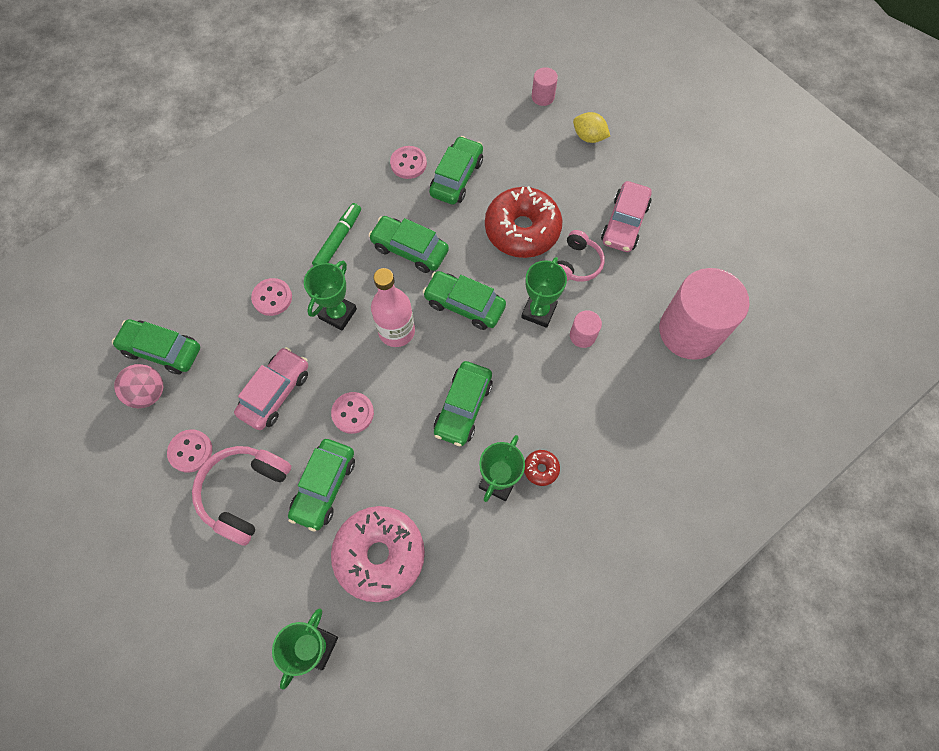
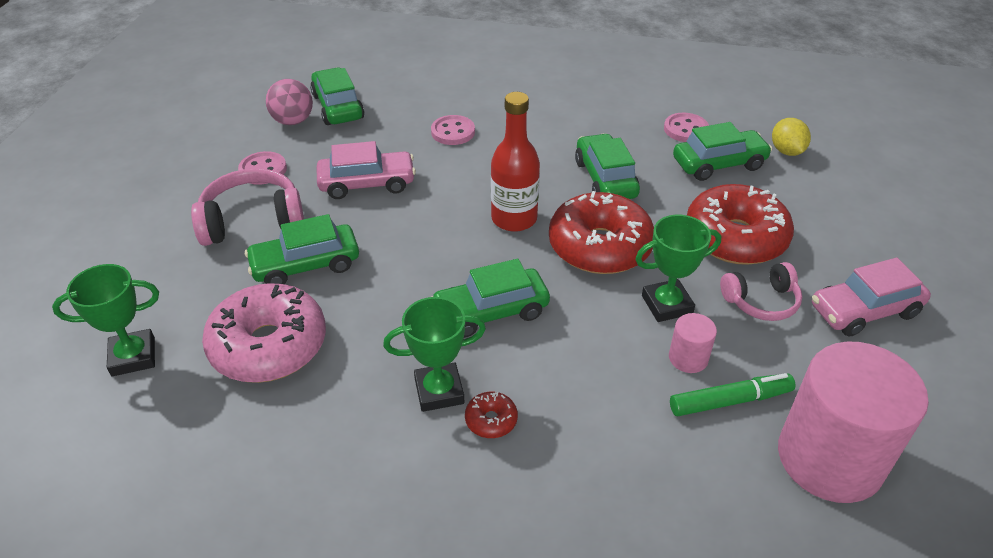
camera: 50 degrees right, 25 degrees down
green trophy [304,261,357,330] -> none
green marker [312,203,361,266] -> green marker moved to [670,373,795,416]
pink button [331,392,374,434] -> none
pink bottle [371,268,415,347] -> red bottle [491,92,540,232]
green car [423,271,506,330] -> red donut [549,191,654,274]
pink cylinder [532,67,558,106] -> none
yellow lemon [573,112,610,143] -> yellow lemon moved to [772,118,811,156]

